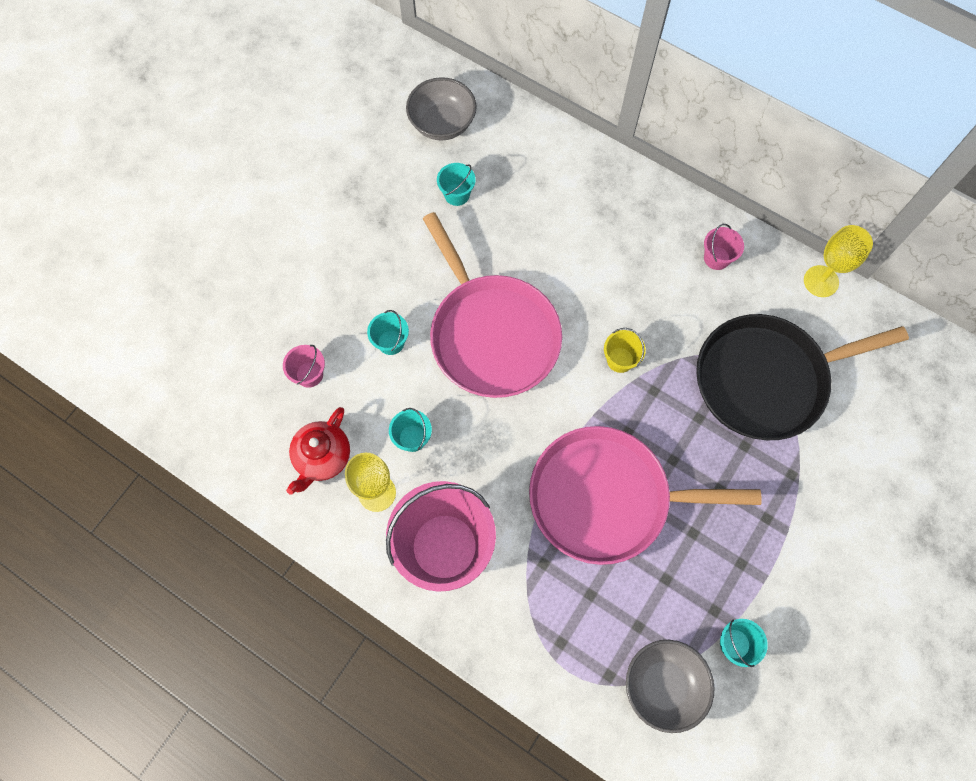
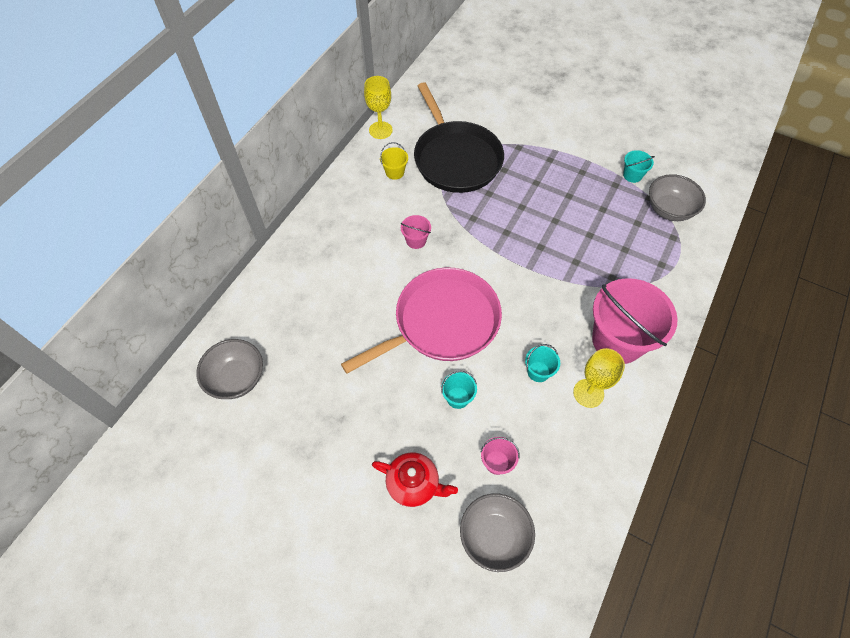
camera: 95 degrees left, 10 degrees down
red teapot [286,407,350,495] -> red teapot moved to [372,452,458,507]
turquoise bucket [437,163,476,206] -> none
pink pan [529,426,762,565] -> none
yellow bucket [604,328,646,373] -> yellow bucket moved to [380,142,408,180]
pink bucket [704,224,744,270] -> pink bucket moved to [401,215,431,249]
none -> grey bowl [460,493,535,572]

